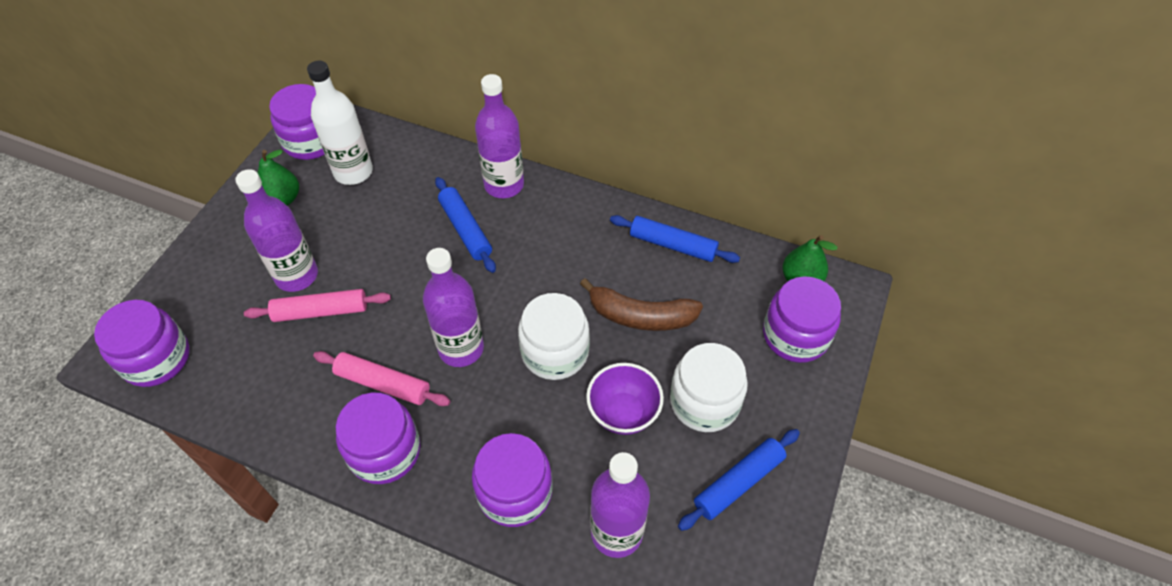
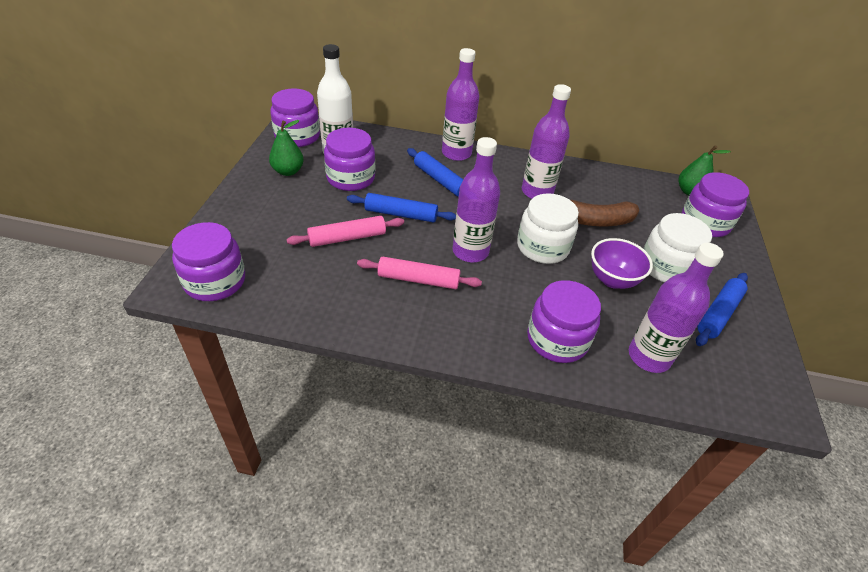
camera: 15 degrees left, 10 degrees down
purple bottle [235,169,318,292] -> purple bottle moved to [522,84,571,199]
purple jar [336,393,420,484] -> purple jar moved to [324,128,375,191]
blue rolling pin [610,215,740,263] -> blue rolling pin moved to [347,193,456,222]

